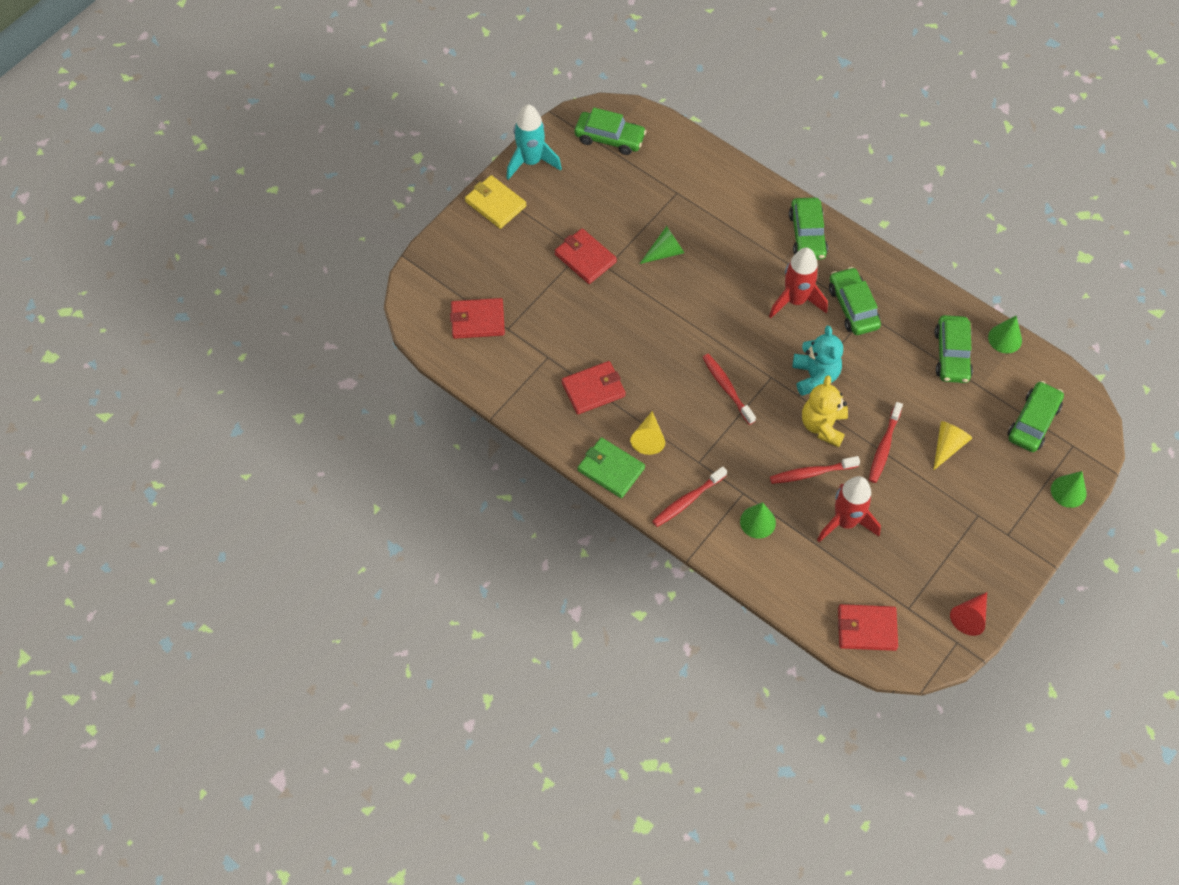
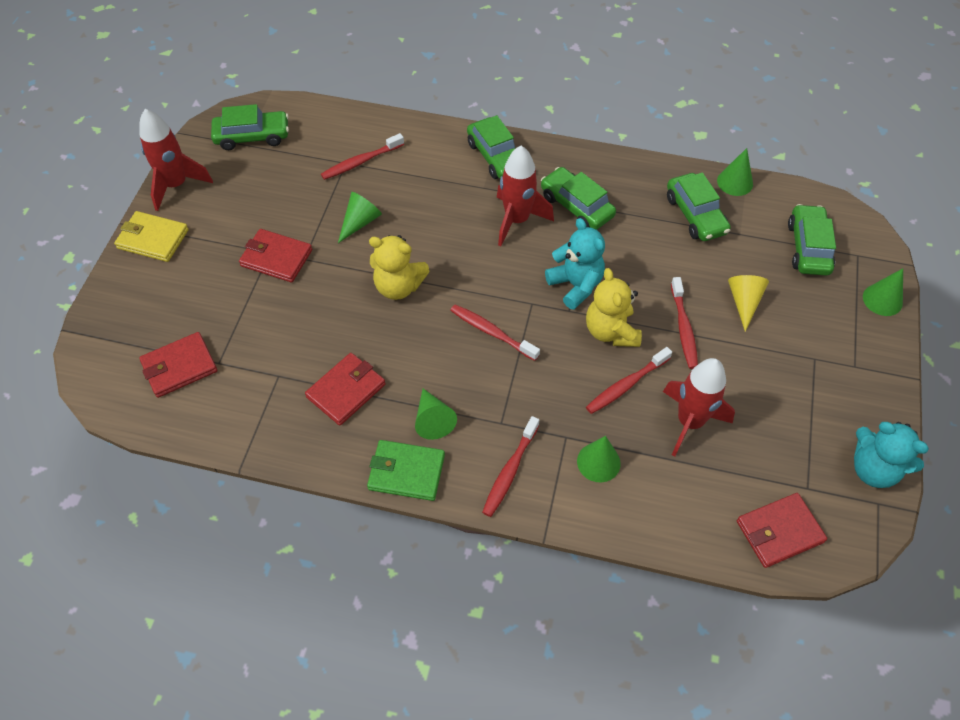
camera: 25 degrees left, 5 degrees down
turquoise rocket [506,104,562,180] -> red rocket [139,109,213,211]
yellow cone [630,411,665,455] -> green cone [415,389,457,440]
red cone [950,592,987,636] -> turquoise teddy bear [854,422,929,488]
none -> red toothbrush [321,133,404,180]
none -> yellow teddy bear [369,235,429,300]

